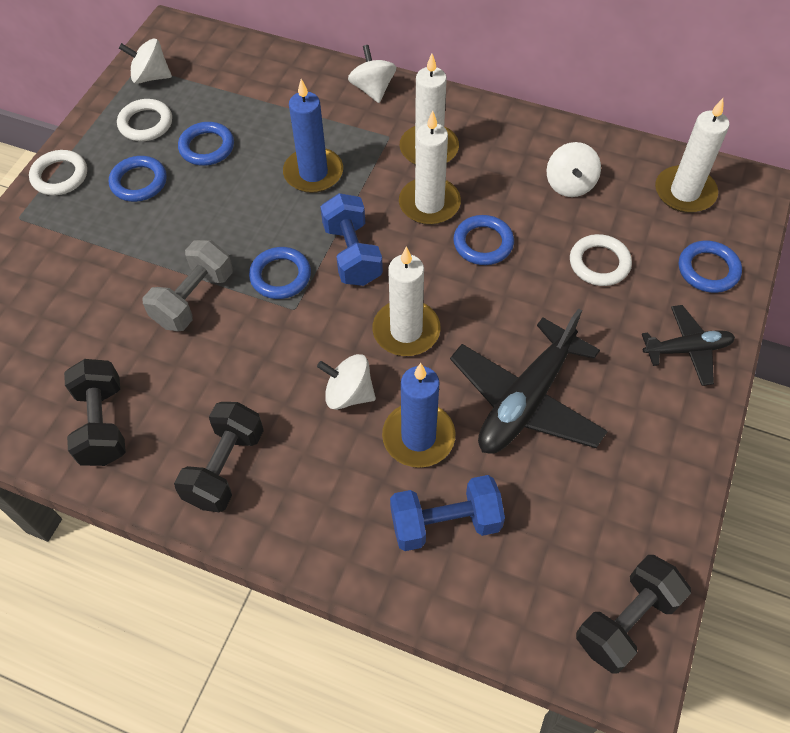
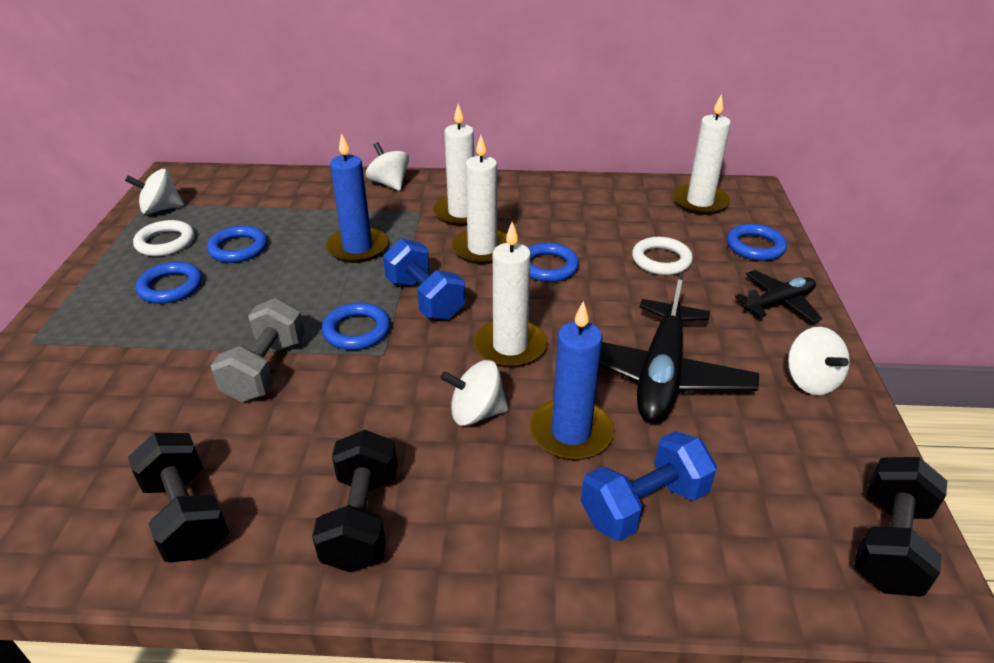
camera: 20 degrees left, 20 degrees down
white ring [29,150,87,195] -> none
white spinning top [547,142,601,197] -> white spinning top moved to [788,327,850,395]

